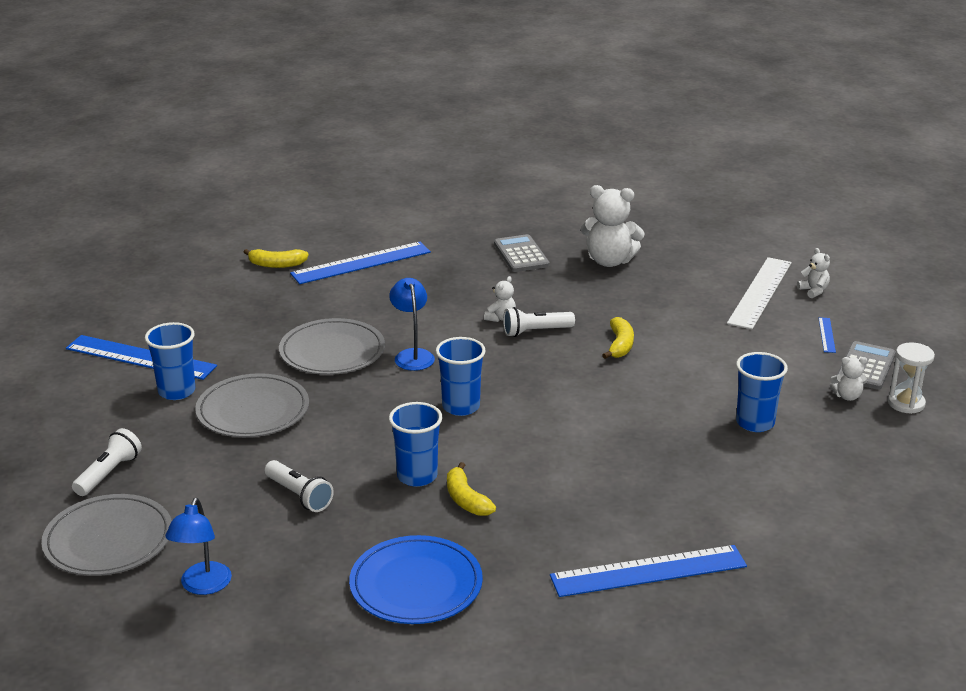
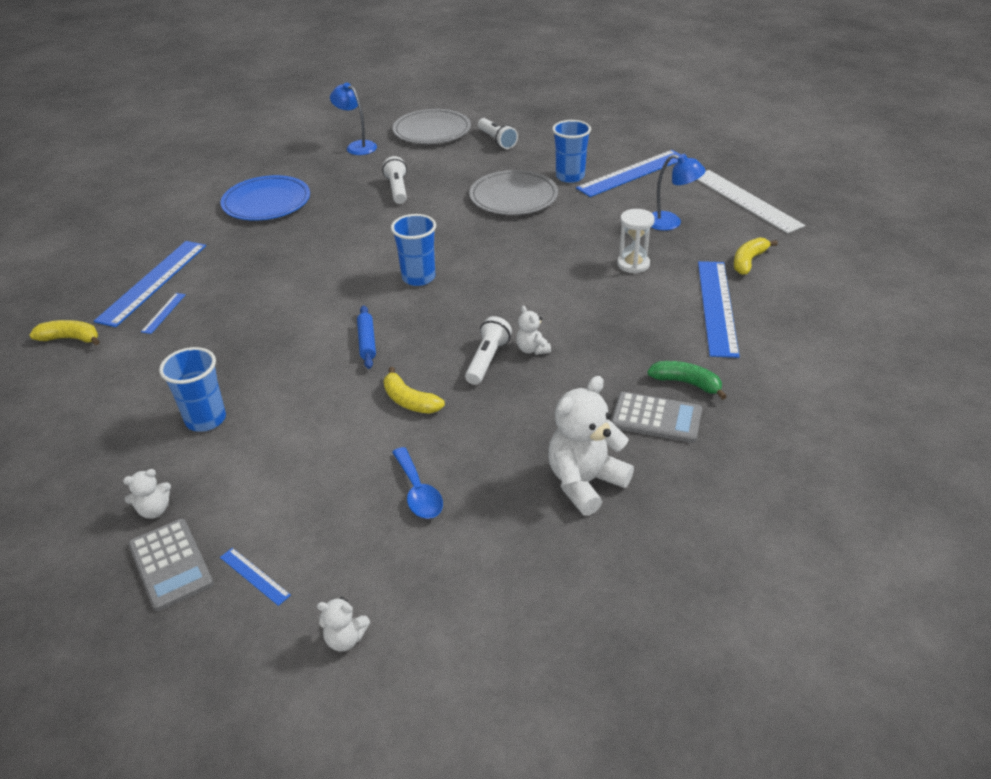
camera: 125 degrees right, 10 degrees up
white flashlight [265,460,334,512] -> white flashlight turned 90 degrees clockwise [382,156,407,204]
grey plate [279,318,385,375] -> none
blue lamp [389,278,435,371] -> blue lamp moved to [651,154,706,231]
blue cup [389,402,442,487] -> none
yellow banana [447,462,496,516] -> yellow banana moved to [30,320,100,345]
white ruler [727,257,792,329] -> white ruler moved to [697,170,805,234]
white teddy bear [830,357,867,401] -> white teddy bear turned 150 degrees counterclockwise [123,469,171,519]
white hourglass [888,342,935,414] -> white hourglass moved to [617,209,655,273]
none -> blue ruler [141,293,186,334]
none -> blue rolling pin [357,306,376,369]
none -> blue spoon [392,447,443,519]
none -> green banana [647,361,727,400]

